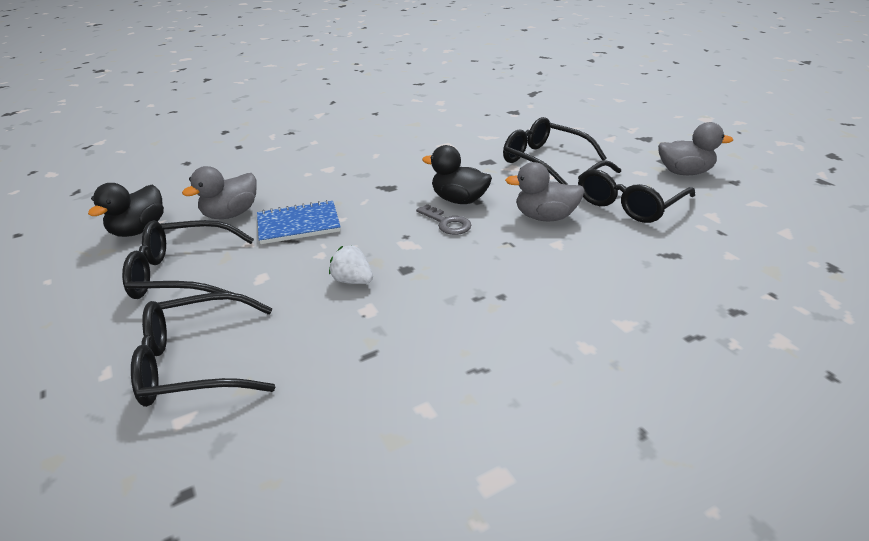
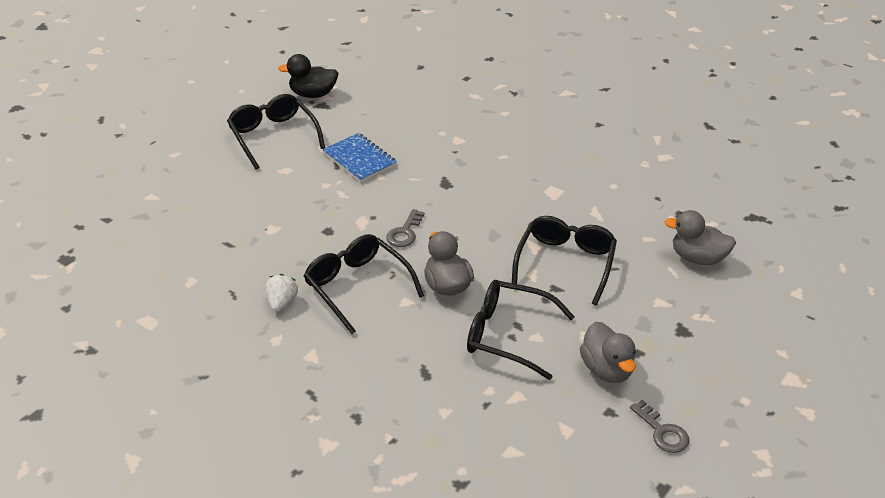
camera: 65 degrees right, 5 degrees up
black glasses [131,292,275,407] -> black glasses moved to [304,234,424,334]
grey duck [182,166,256,219] -> grey duck moved to [664,210,736,265]
white strawberry [329,245,373,284] -> white strawberry moved to [266,274,298,312]
black duck [422,145,492,204] -> none
none -> grey key [630,400,689,453]

